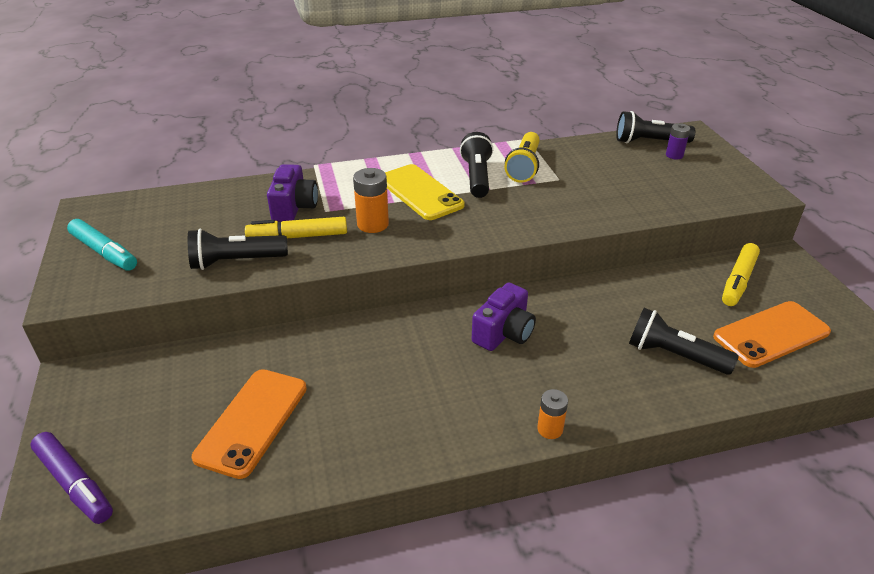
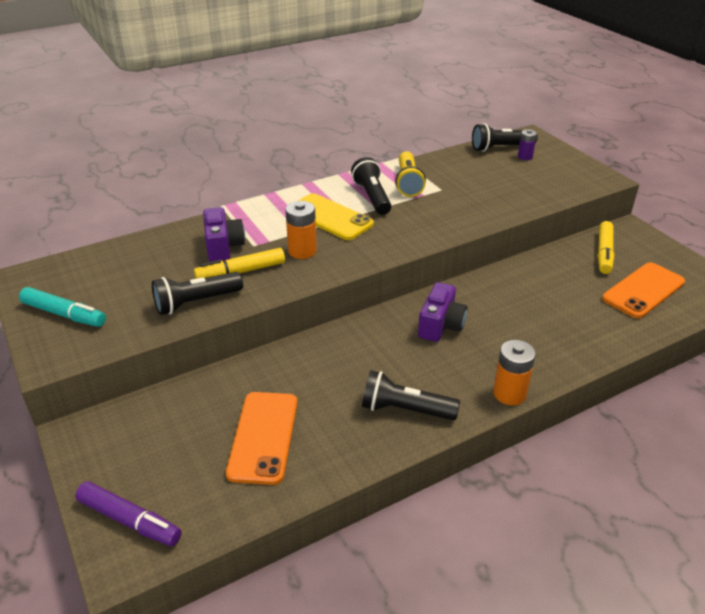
camera: 15 degrees left, 0 degrees up
orange battery [537,389,568,439] -> orange battery [493,340,536,405], size x1.56
black flashlight [629,308,739,375] -> black flashlight moved to [362,370,460,420]

